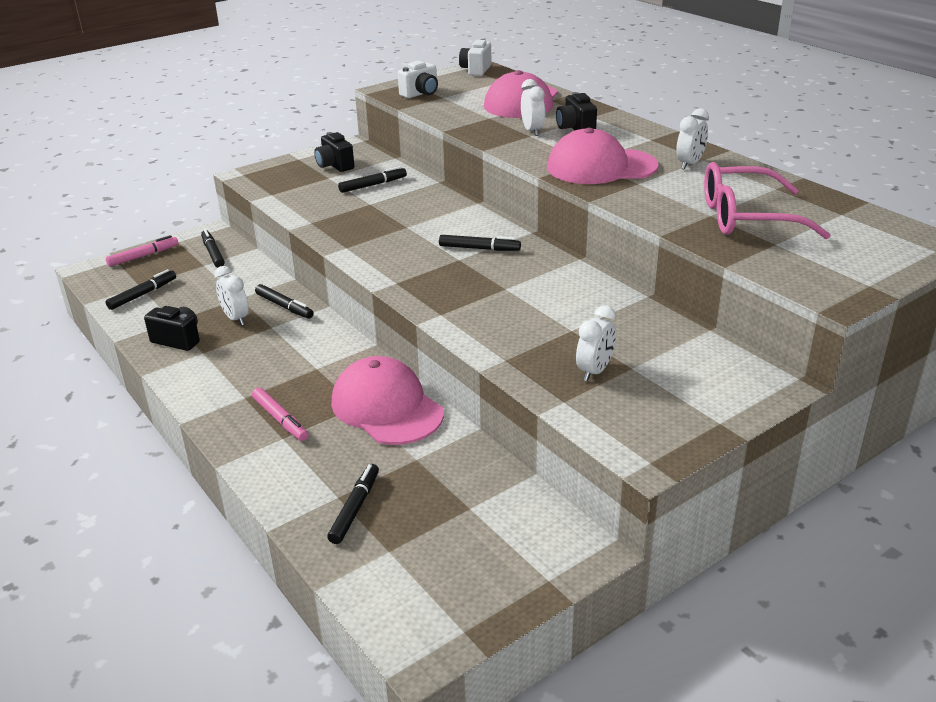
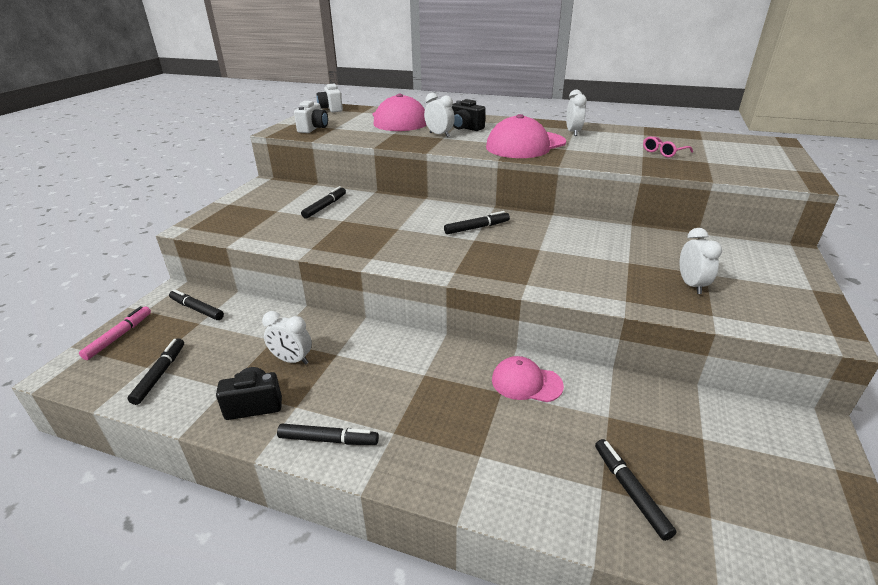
camera: 35 degrees left, 0 degrees up
pink marker [252,387,309,441] -> none
black marker [255,284,314,319] -> black marker moved to [277,424,379,445]
black camera [314,132,354,172] -> none
pink cap [331,356,444,445] -> pink cap [492,356,564,402], size x0.58
pink glasses [704,162,830,239] -> pink glasses [643,136,693,158], size x0.46

